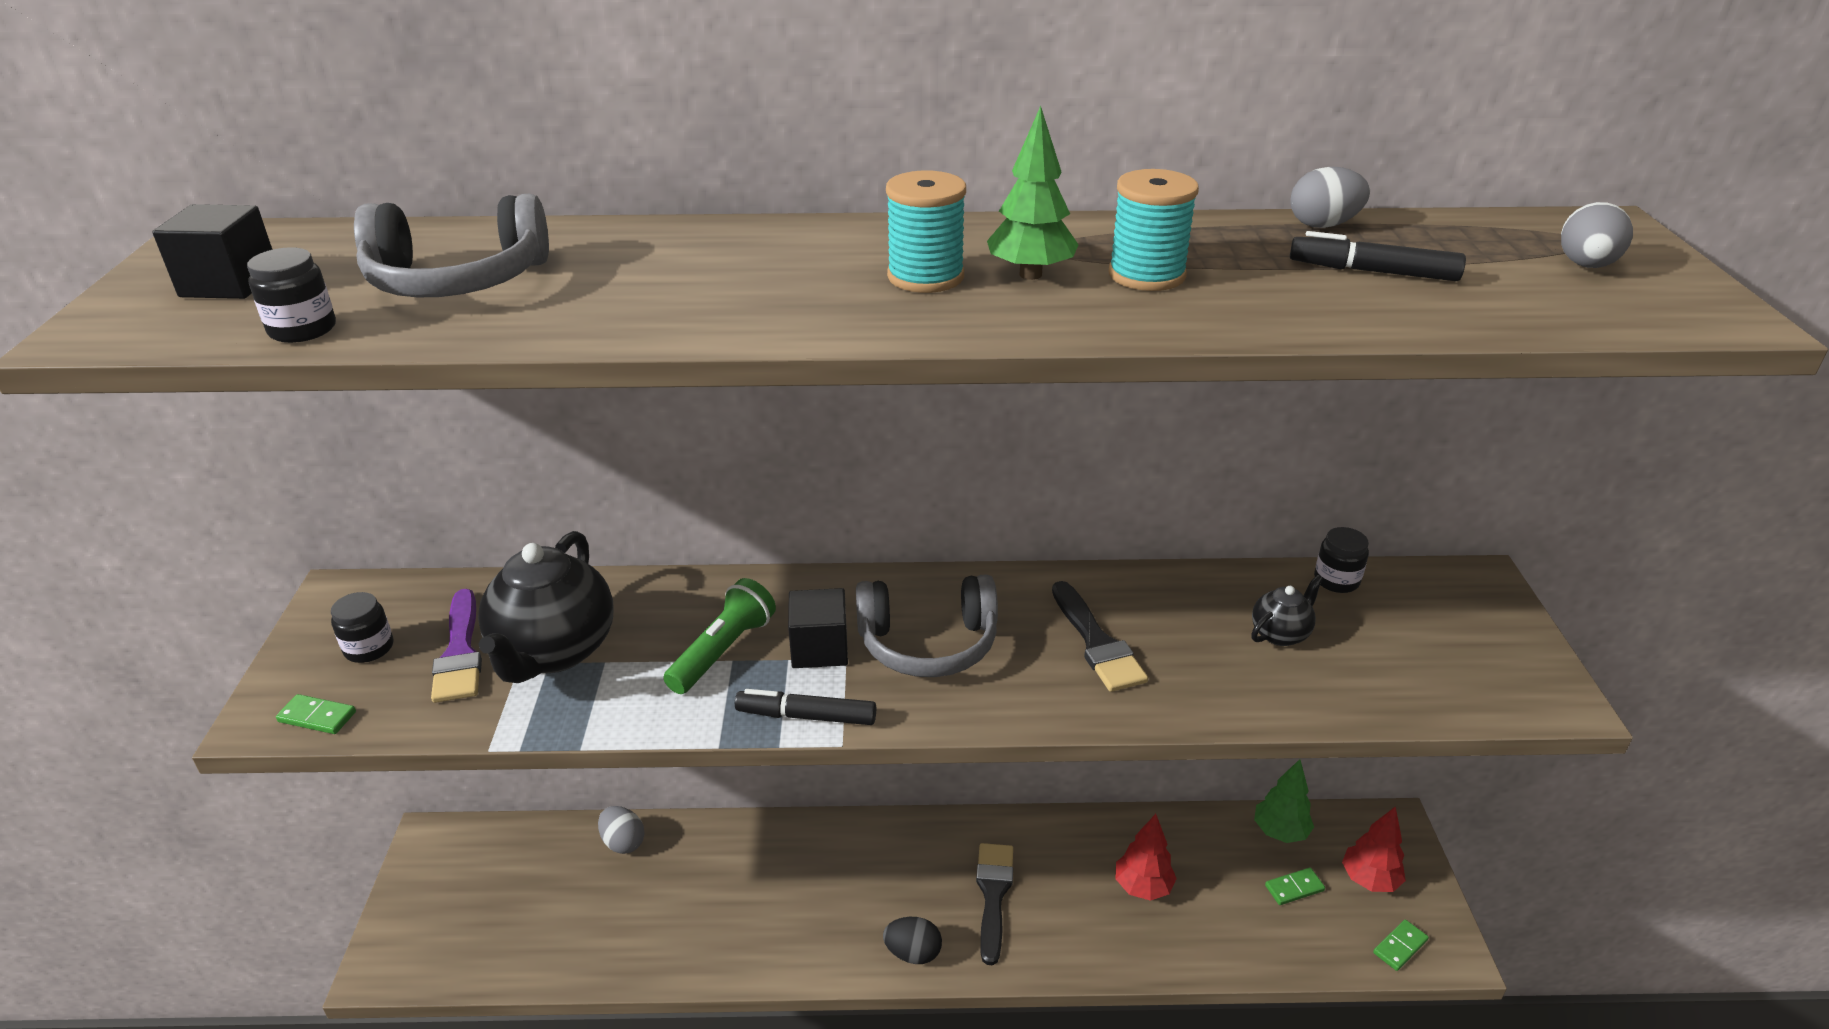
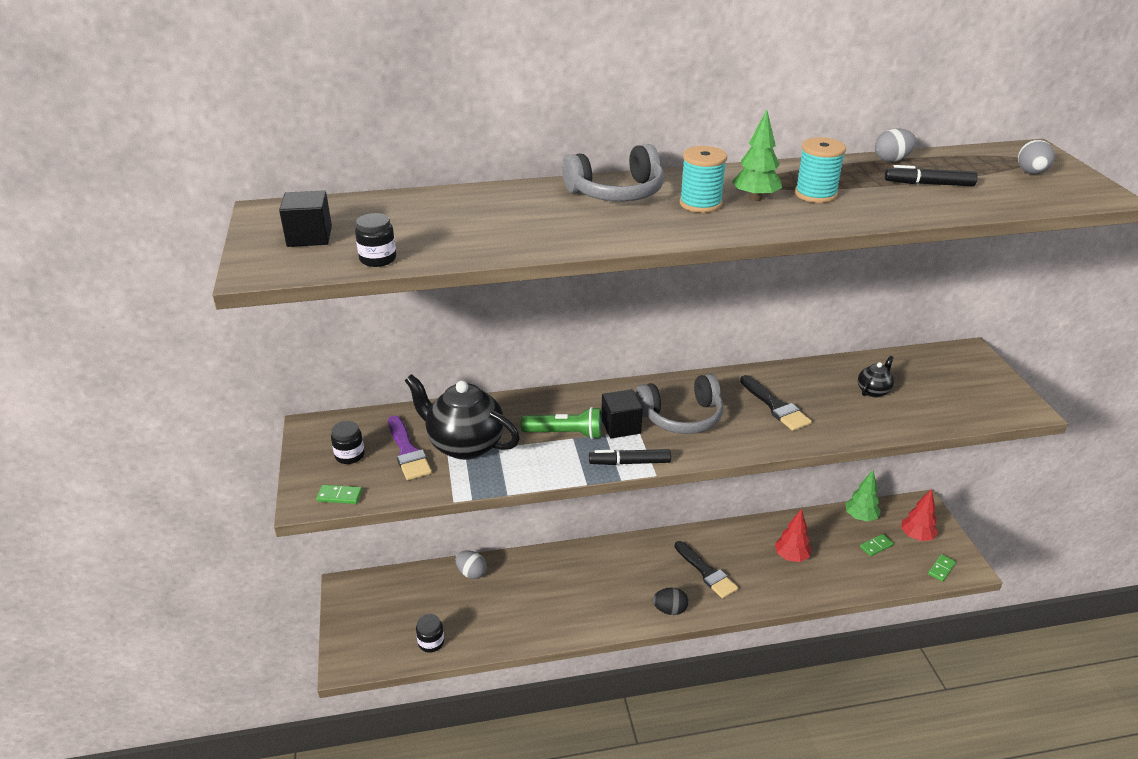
camera: 10 degrees left, 0 degrees up
grey headphones [354,194,549,298] -> grey headphones moved to [562,144,664,201]
black teapot [478,531,614,683] -> black teapot turned 120 degrees clockwise [404,374,520,460]
green flashlight [663,578,776,694] -> green flashlight turned 75 degrees clockwise [521,407,602,439]
black brush [976,843,1013,965] -> black brush turned 150 degrees clockwise [675,541,738,599]
black jar [1314,527,1369,593] -> black jar moved to [416,614,444,653]

